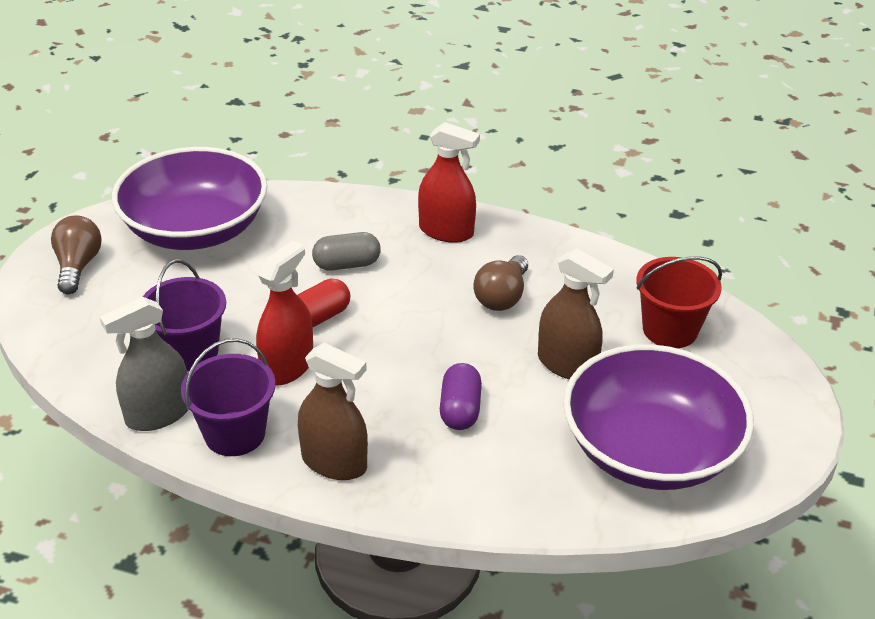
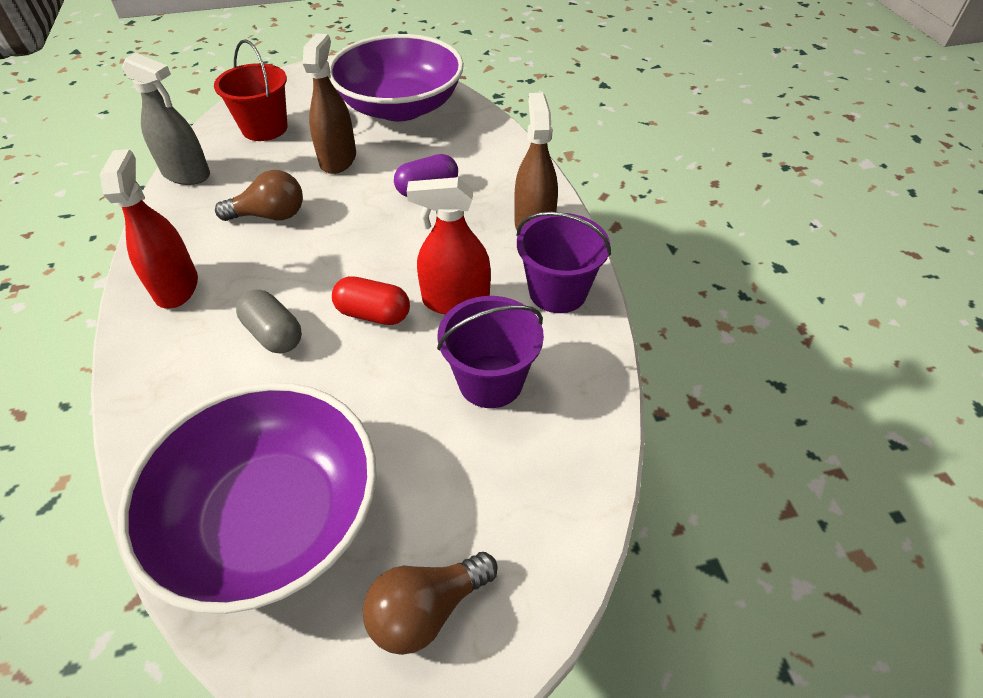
camera: 120 degrees left, 10 degrees up
grey spray bottle [100,297,188,431] -> grey spray bottle moved to [122,53,210,185]

